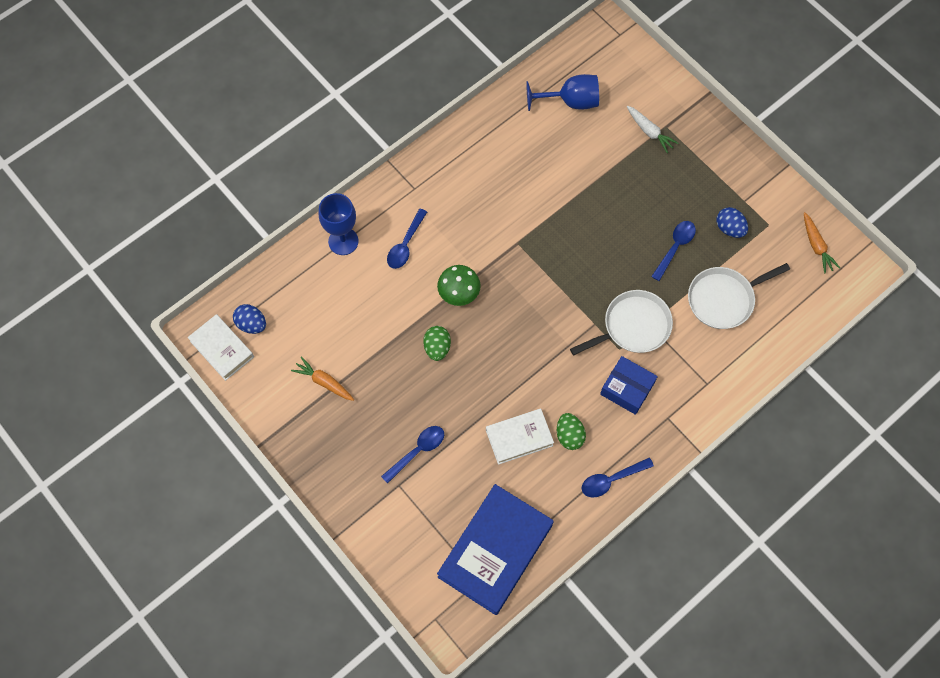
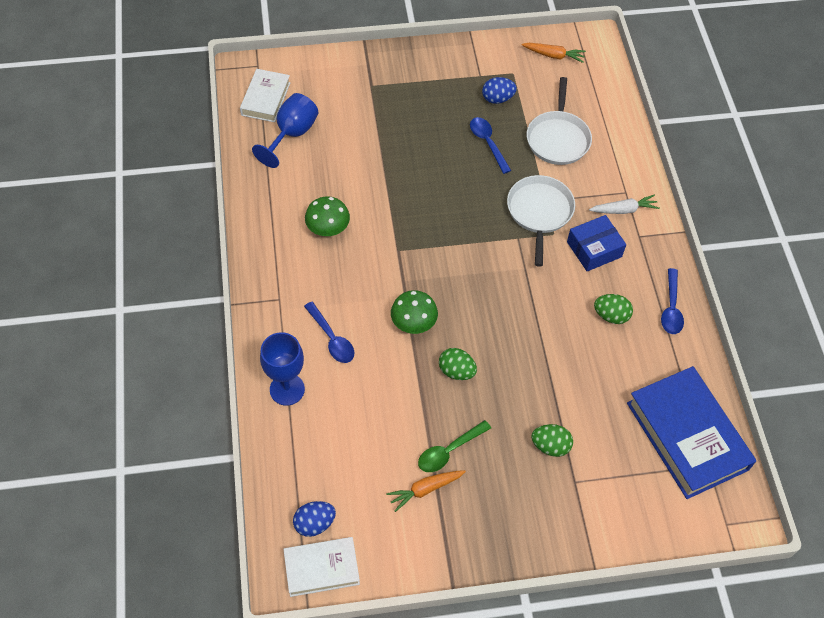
camera: 60 degrees left, 10 degrees down
blue spoon [381,426,444,484] -> green egg [531,424,573,457]
white book [486,408,554,465] -> white book moved to [240,69,290,122]
white carrot [626,106,678,153] -> white carrot moved to [589,194,660,214]
none -> green mushroom [305,196,350,236]
none -> green spoon [418,420,491,472]

